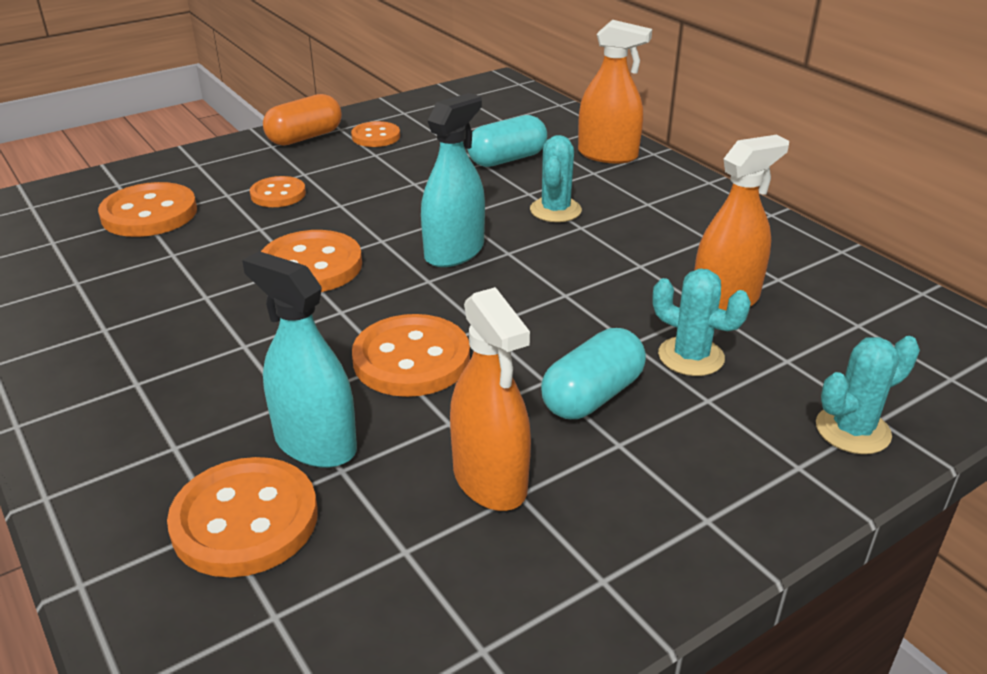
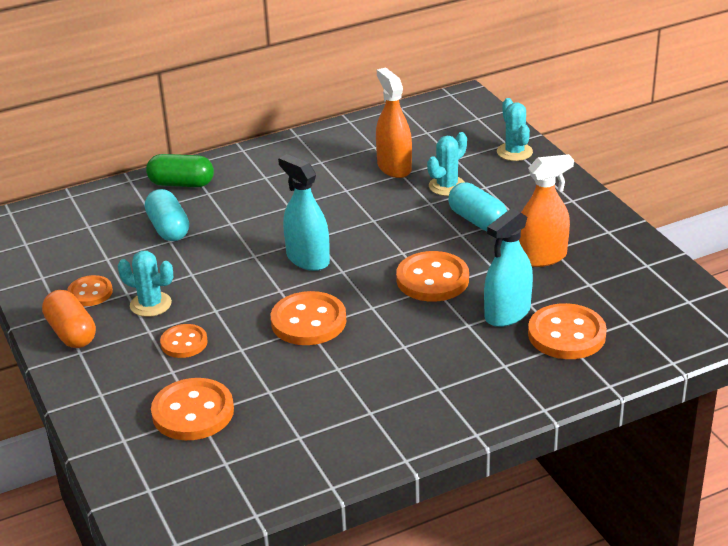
camera: 80 degrees left, 0 degrees up
turquoise cactus [530,135,582,222] -> turquoise cactus moved to [118,251,173,317]
orange spray bottle [578,20,652,164] -> green capsule [146,154,214,187]

